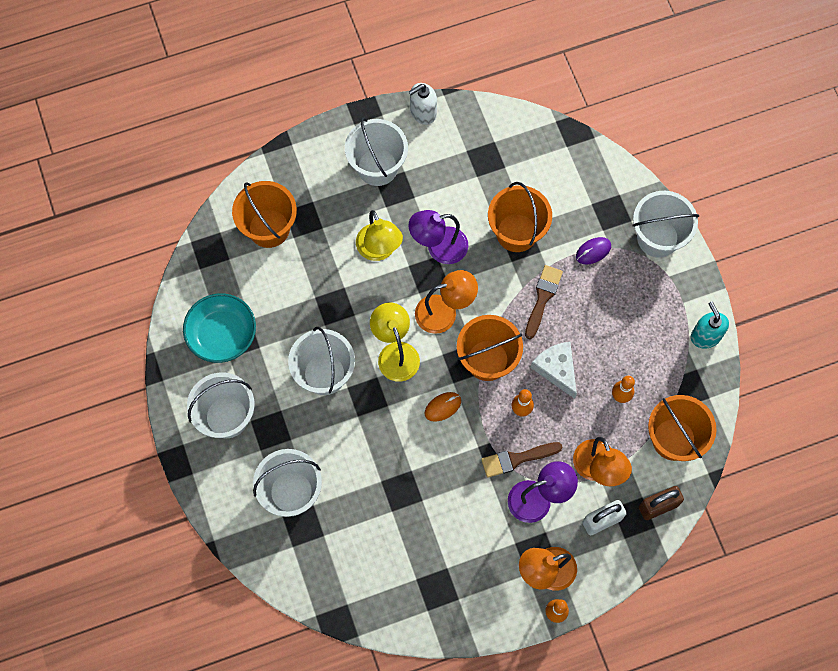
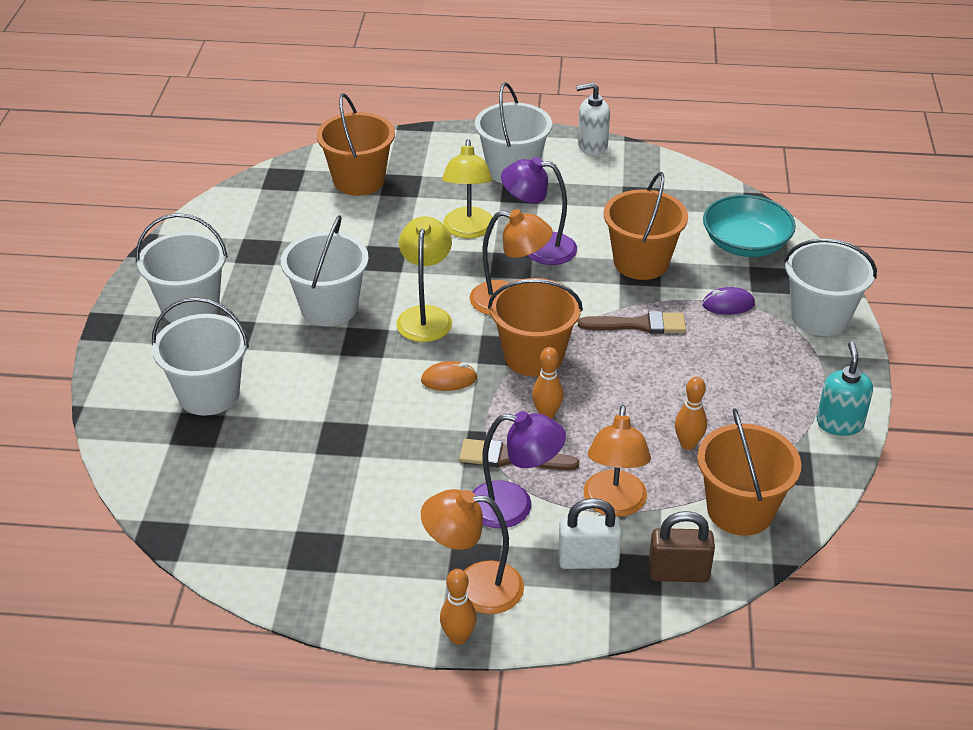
camera: 25 degrees right, 30 degrees down
turquoise bowl [183,293,256,363] -> turquoise bowl moved to [703,195,796,257]
brown brush [525,265,563,339] -> brown brush turned 45 degrees clockwise [578,311,686,334]
white cheese [530,342,577,399] -> none

